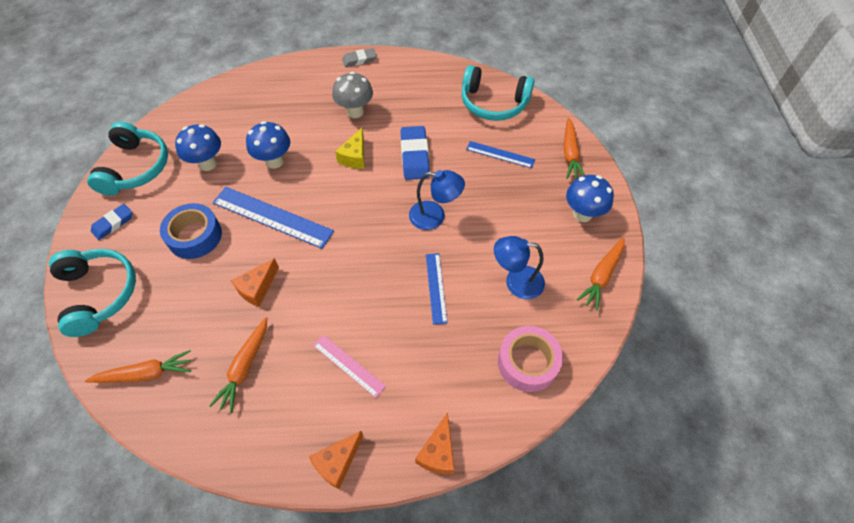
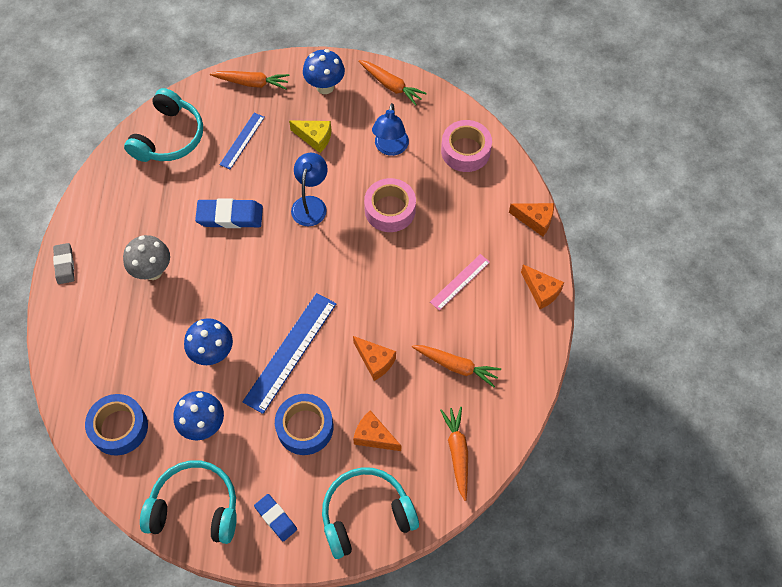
camera: 85 degrees left, 5 degrees up
yellow cheese [335,128,365,169] -> yellow cheese moved to [289,120,332,153]
blue ruler [426,253,448,325] -> pink tape [364,178,416,232]
none -> blue tape [85,394,148,455]
none -> orange cheese [353,410,401,451]

